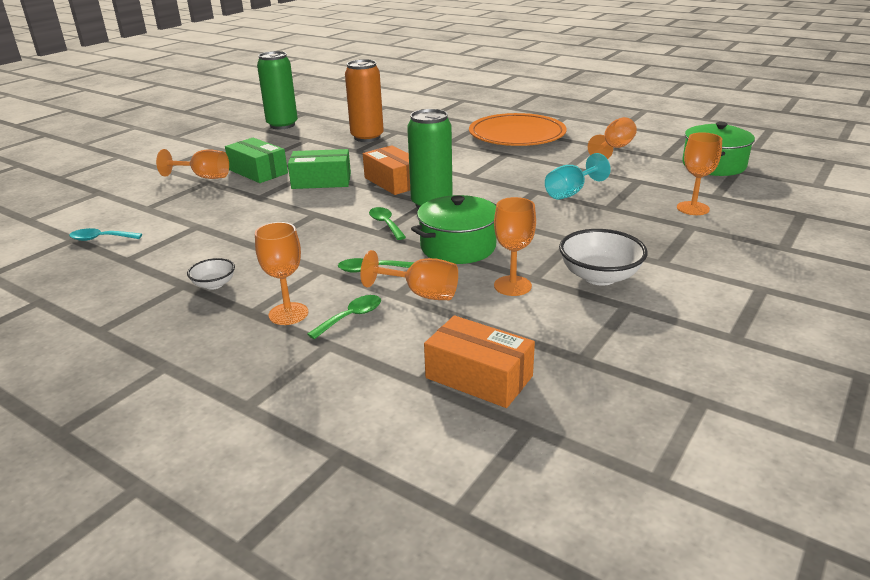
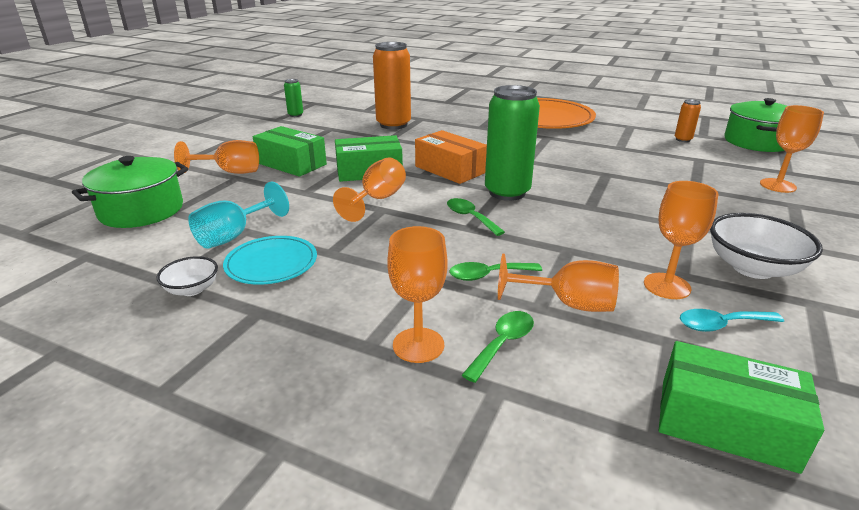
camera: 10 degrees left, 0 degrees up
turquoise spoon [69,228,142,241] -> turquoise spoon moved to [680,309,784,332]
white bowl [187,258,235,290] -> white bowl moved to [156,256,218,296]
green can [257,51,298,129] -> green can [284,79,303,117], size x0.47
green pot [411,195,497,264] -> green pot moved to [72,156,188,228]
orange box [424,315,535,408] -> green box [659,341,824,474]
turquoise goblet [545,153,611,200] -> turquoise goblet moved to [188,182,289,249]
orange goblet [588,117,637,159] -> orange goblet moved to [333,157,406,222]
none -> turquoise plate [223,236,317,285]
none -> orange can [675,99,701,142]

